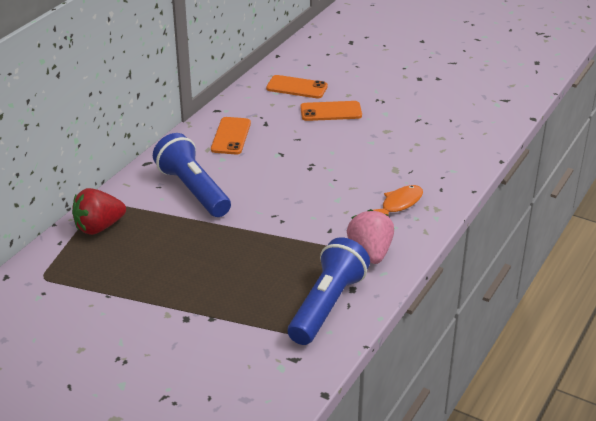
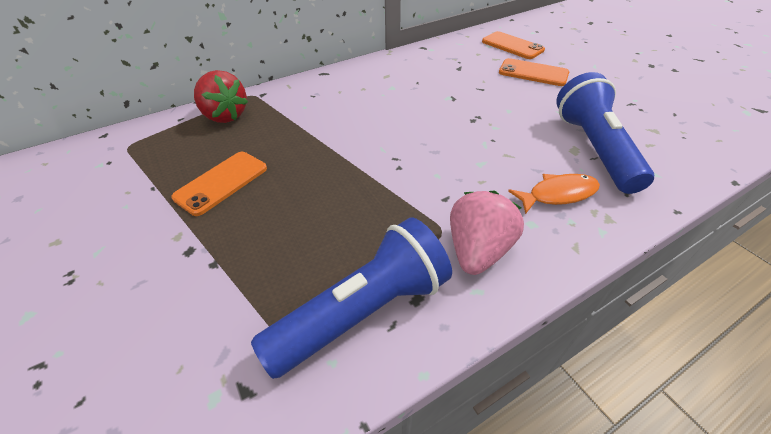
camera: 30 degrees right, 10 degrees up
red strawberry [72,188,126,235] -> red strawberry turned 135 degrees counterclockwise [194,70,248,123]
blue flashlight [153,133,231,217] -> blue flashlight moved to [556,72,654,194]
orange phone [211,117,251,154] -> orange phone moved to [171,152,267,216]

